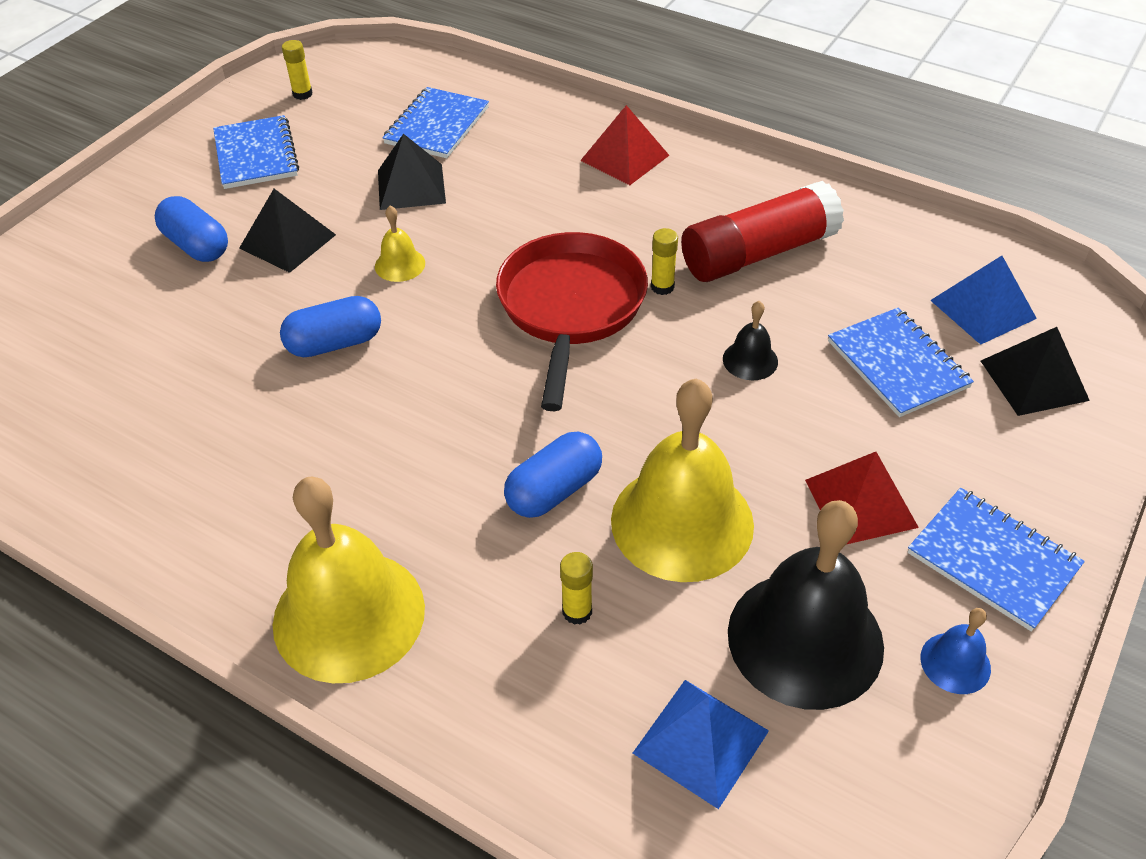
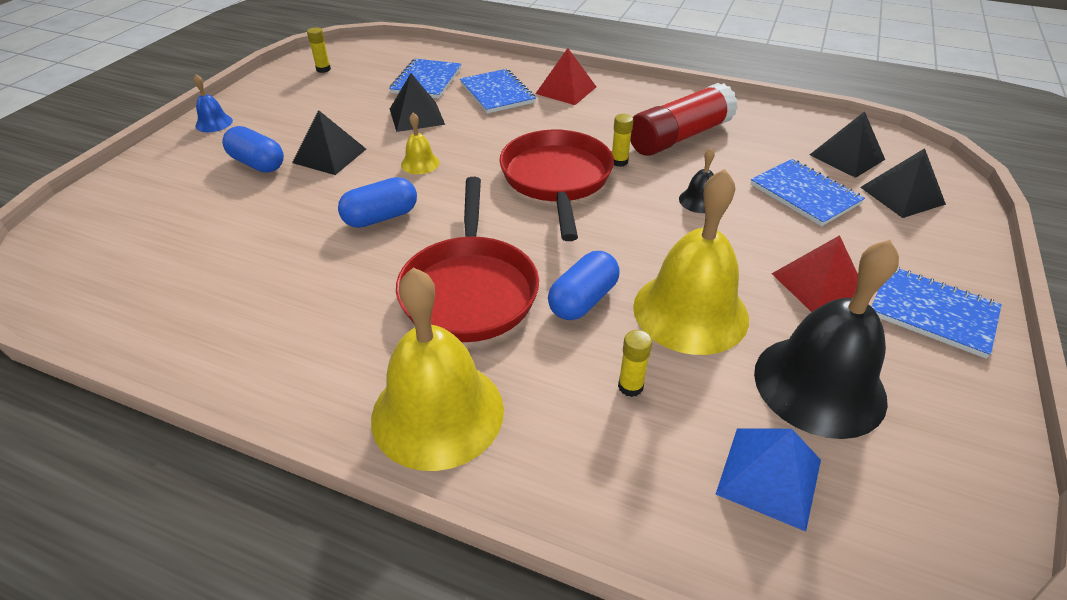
camera: 10 degrees left, 5 degrees down
blue notebook [213,115,299,189] -> blue notebook moved to [460,69,536,113]
blue bell [920,608,991,694] -> blue bell moved to [193,74,233,132]
blue pyramid [930,256,1037,345] -> black pyramid [810,111,885,178]
none -> red pan [396,177,539,342]

